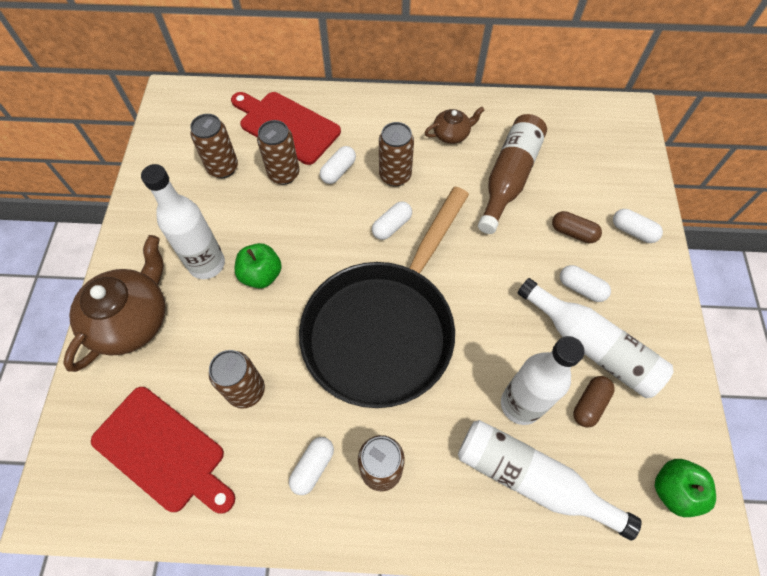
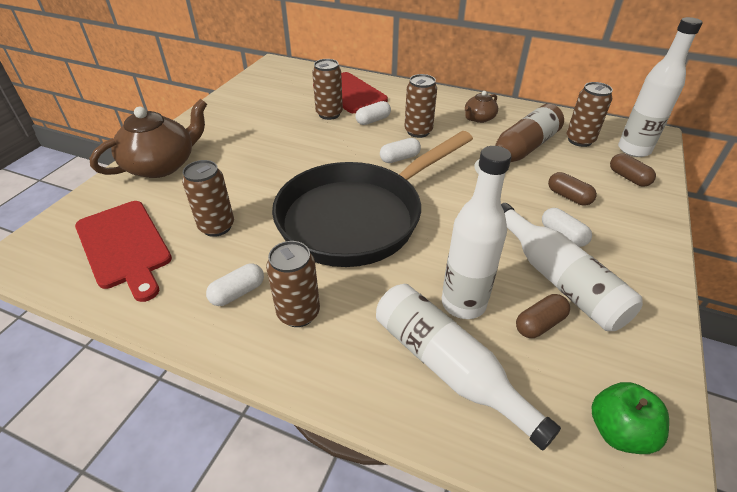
camera: 20 degrees right, 20 degrees down
white bottle [141,164,225,279] -> white bottle moved to [618,17,703,157]
brown can [190,114,238,178] -> brown can moved to [566,82,613,147]
green apple [235,243,282,289] -> none
brown teapot [424,107,484,144] -> brown teapot turned 135 degrees clockwise [465,91,498,123]
white capsule [613,209,663,243] -> none
none -> brown capsule [610,153,656,187]

